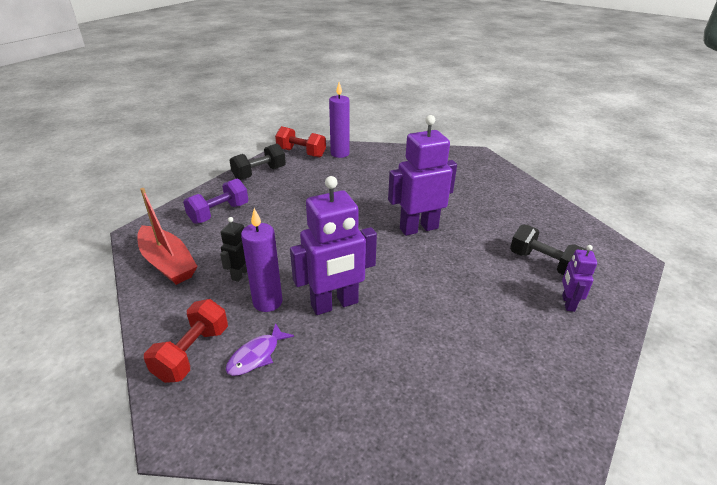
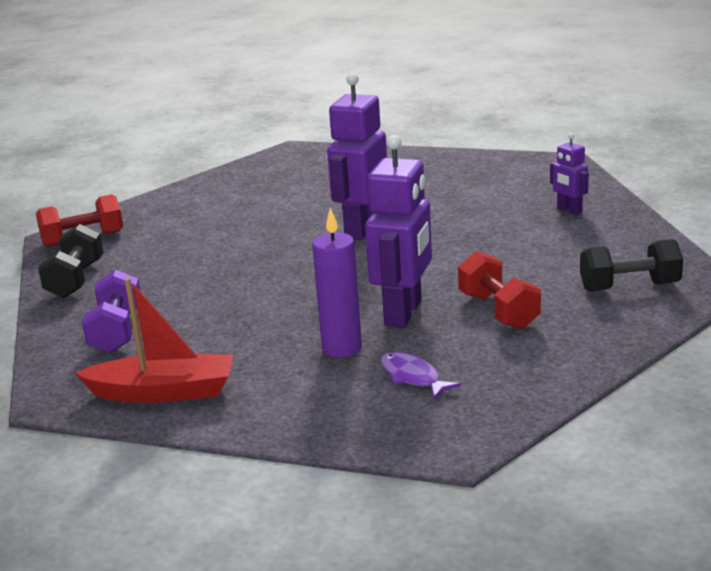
camera: 45 degrees left, 10 degrees down
red dumbbell [144,299,228,383] -> red dumbbell moved to [458,251,541,329]
black robot [220,217,247,282] -> none
purple fish [226,323,294,376] -> purple fish turned 150 degrees clockwise [381,352,461,400]
purple candle [329,82,350,158] -> none
black dumbbell [510,225,586,275] -> black dumbbell moved to [580,239,683,292]

